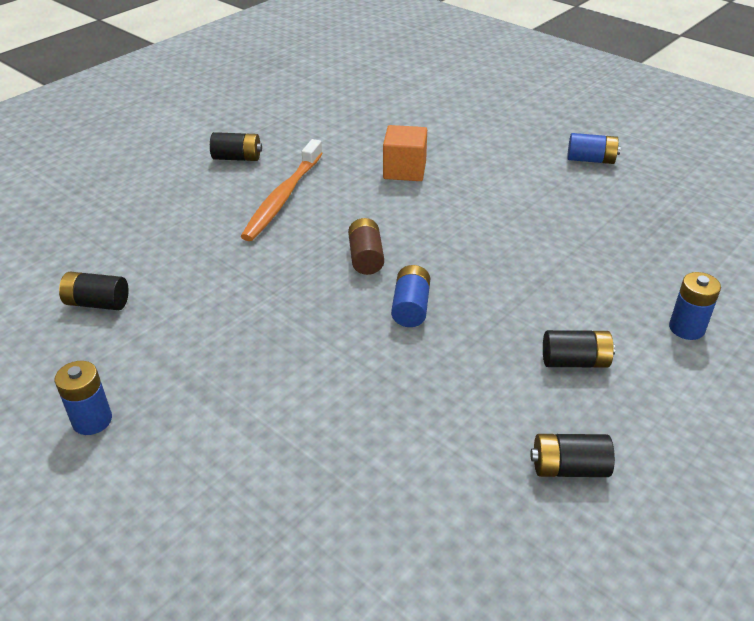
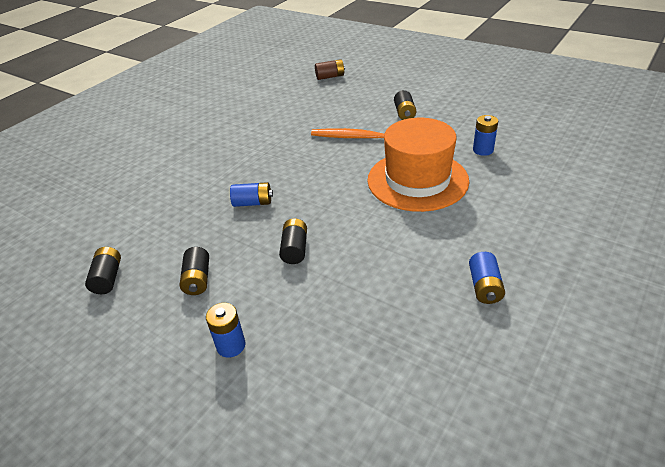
camera: 85 degrees right, 0 degrees up
blue battery [55,361,112,435] -> blue battery moved to [473,115,498,156]
black battery [59,272,129,310] -> black battery moved to [279,218,307,264]
brown battery [348,218,384,275] -> brown battery moved to [315,59,345,80]
orange cube [383,125,427,181] -> orange hat [367,118,469,212]

